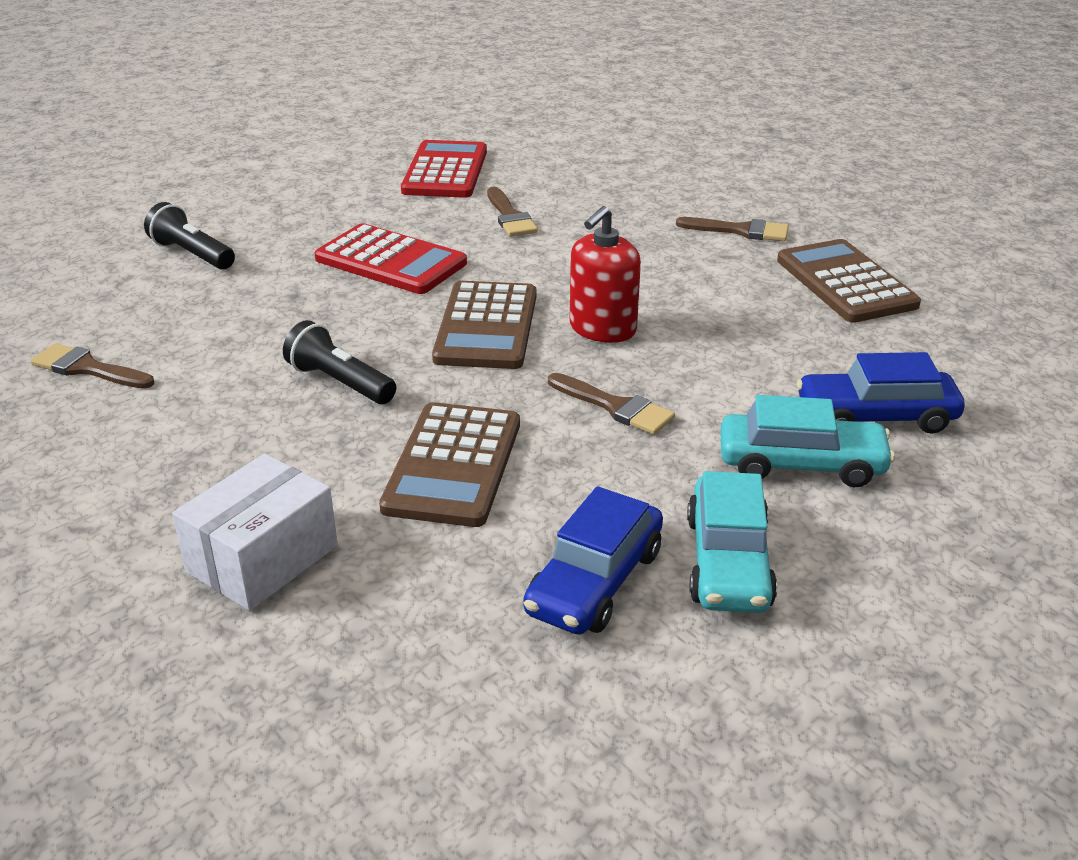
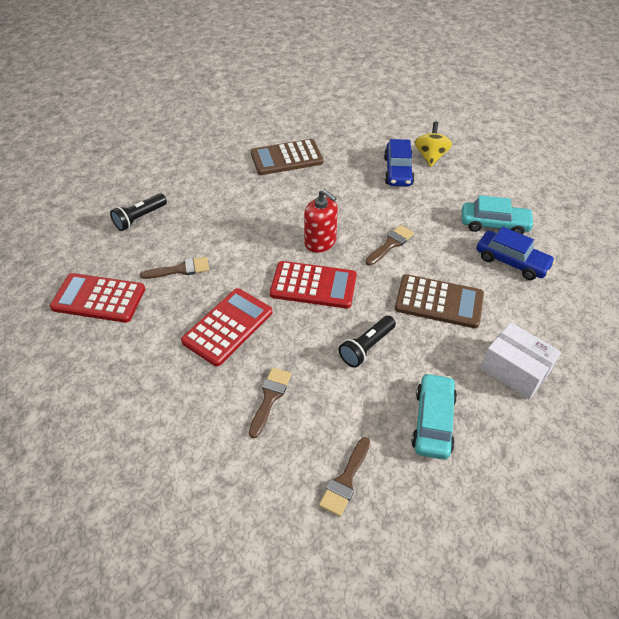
camera: 85 degrees left, 15 degrees up
black flashlight [144,202,235,269] -> black flashlight moved to [110,193,167,231]
brown calculator [432,281,537,369] -> red calculator [270,261,357,308]
brown brush [676,217,789,241] -> brown brush moved to [249,367,292,438]
turquoise car [720,395,895,487] -> turquoise car moved to [411,373,457,460]
none -> yellow spinning top [415,122,452,167]

